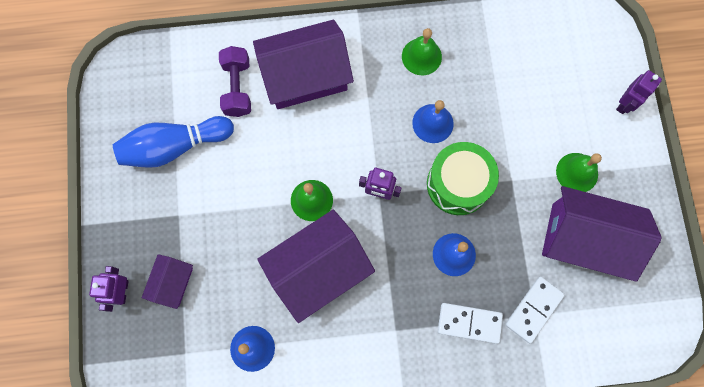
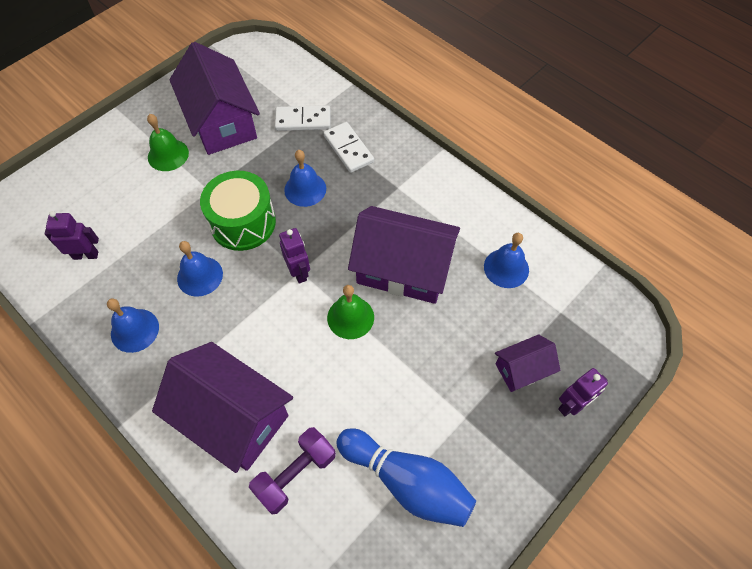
camera: 130 degrees left, 15 degrees down
green bell [402,28,442,75] -> blue bell [107,298,159,353]
purple robot [616,70,662,114] -> purple robot moved to [45,211,99,260]

